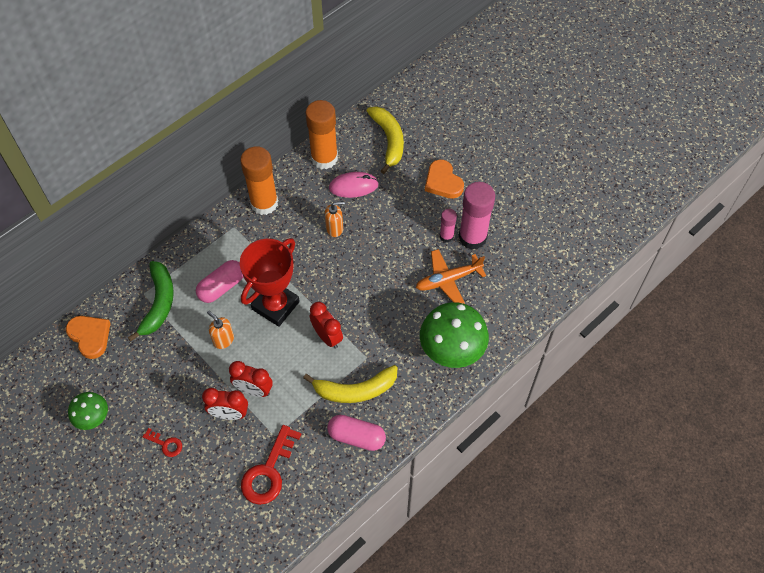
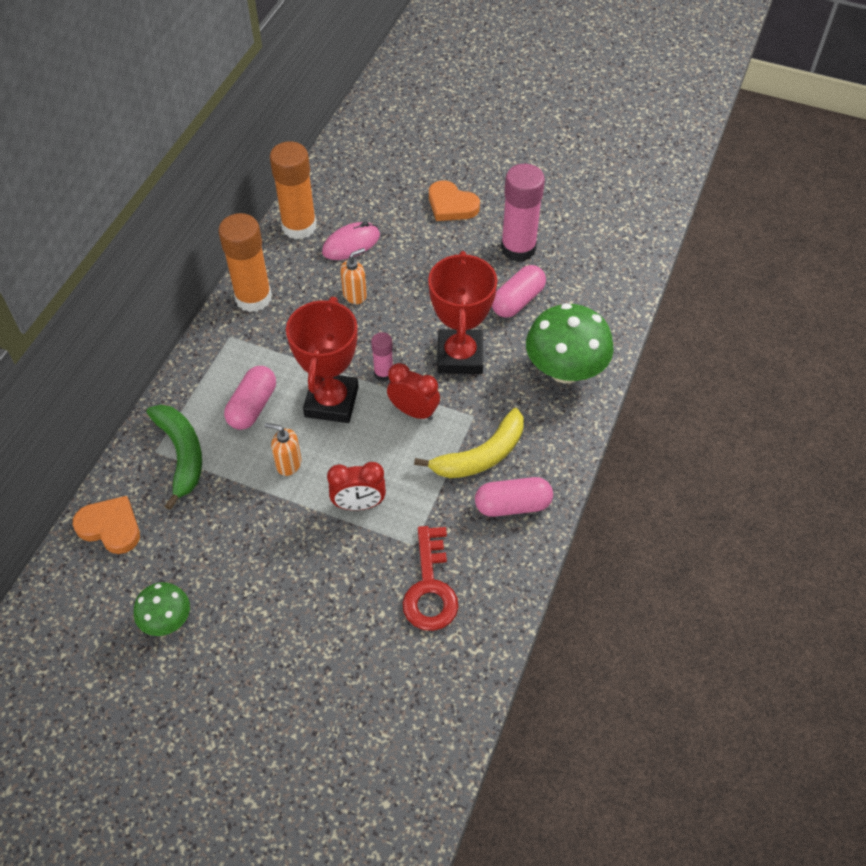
camera: 25 degrees left, 5 degrees down
red key [143,428,182,457] -> none
red clock [202,388,248,420] -> none
yellow banana [367,106,404,174] -> none
orange plane [416,249,486,304] -> pink capsule [492,265,546,318]
pink glue stick [439,209,457,242] -> pink glue stick moved to [371,332,393,381]
none -> red trophy [428,251,497,374]

